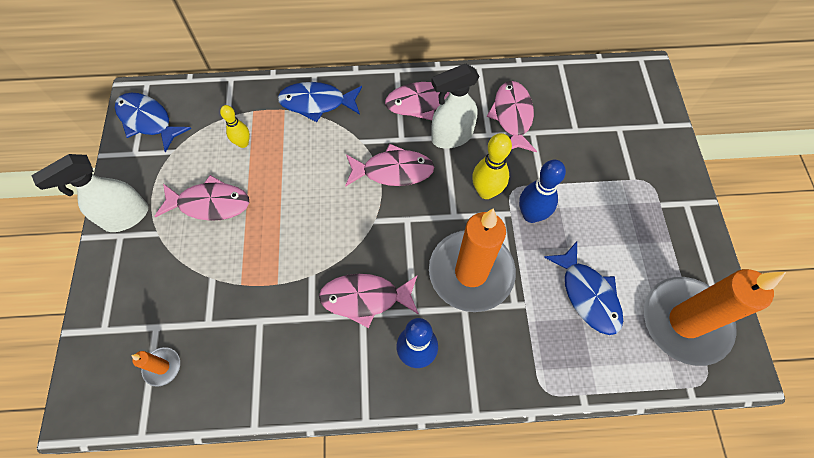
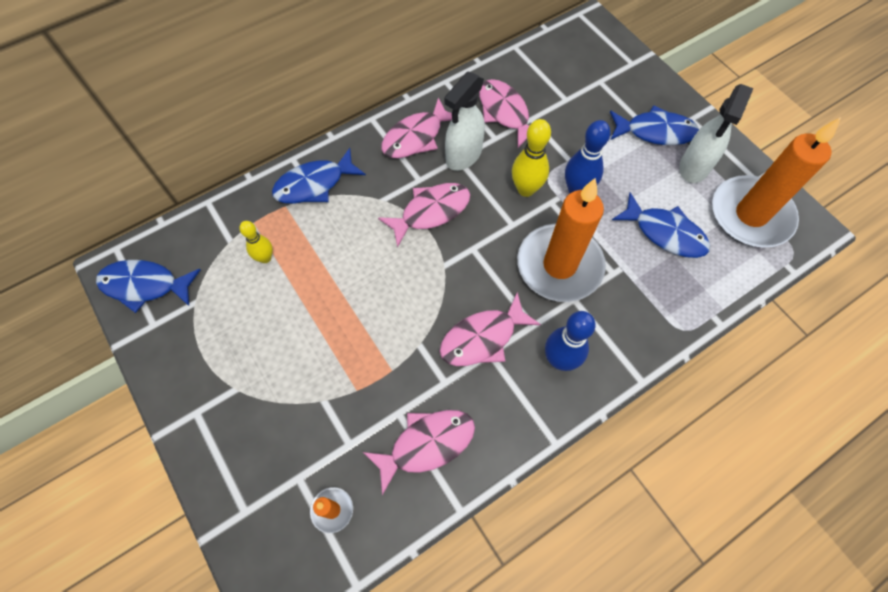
camera: 30 degrees left, 0 degrees up
white spray bottle [31,154,148,232] -> white spray bottle moved to [679,84,754,183]
pink fish [155,175,249,221] -> pink fish moved to [363,410,475,495]
none -> blue fish [610,105,699,145]

